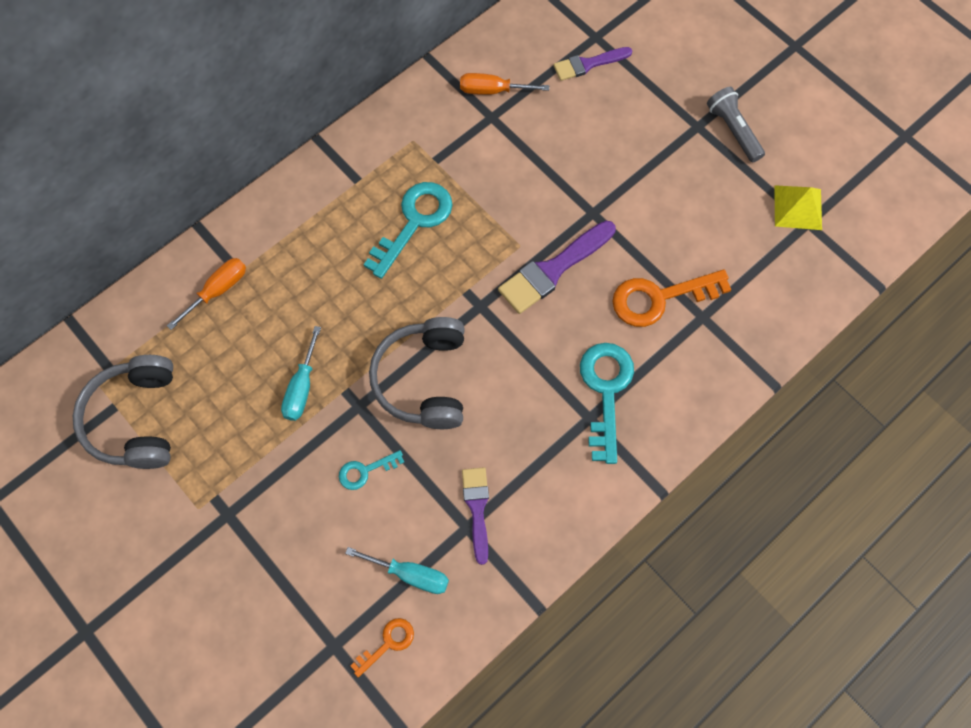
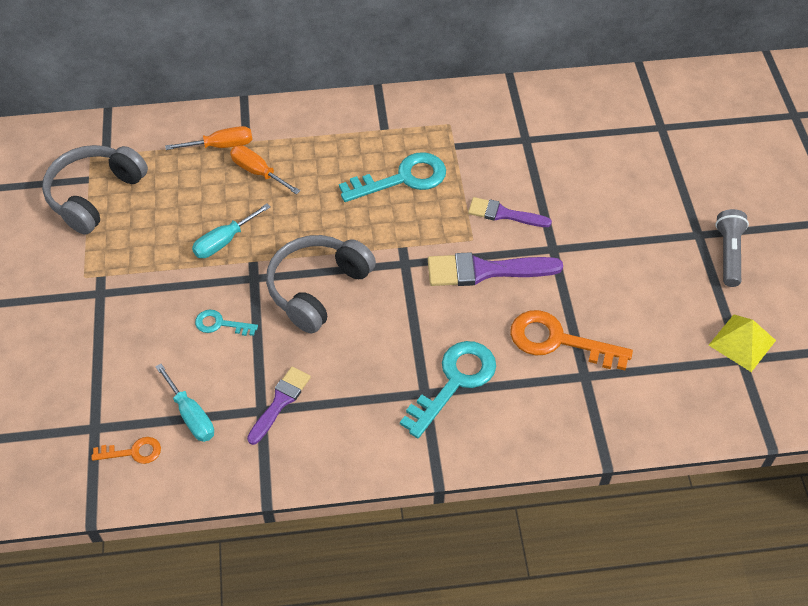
camera: 35 degrees right, 15 degrees down
orange screwdriver [460,73,549,95] -> orange screwdriver moved to [230,145,300,194]
purple brush [553,47,632,81] -> purple brush moved to [468,197,552,227]

